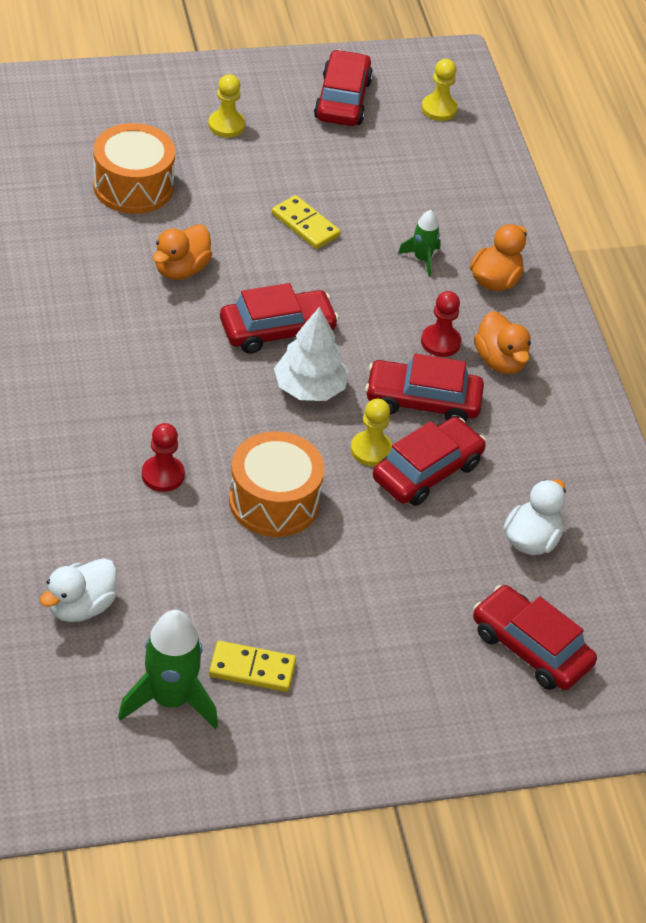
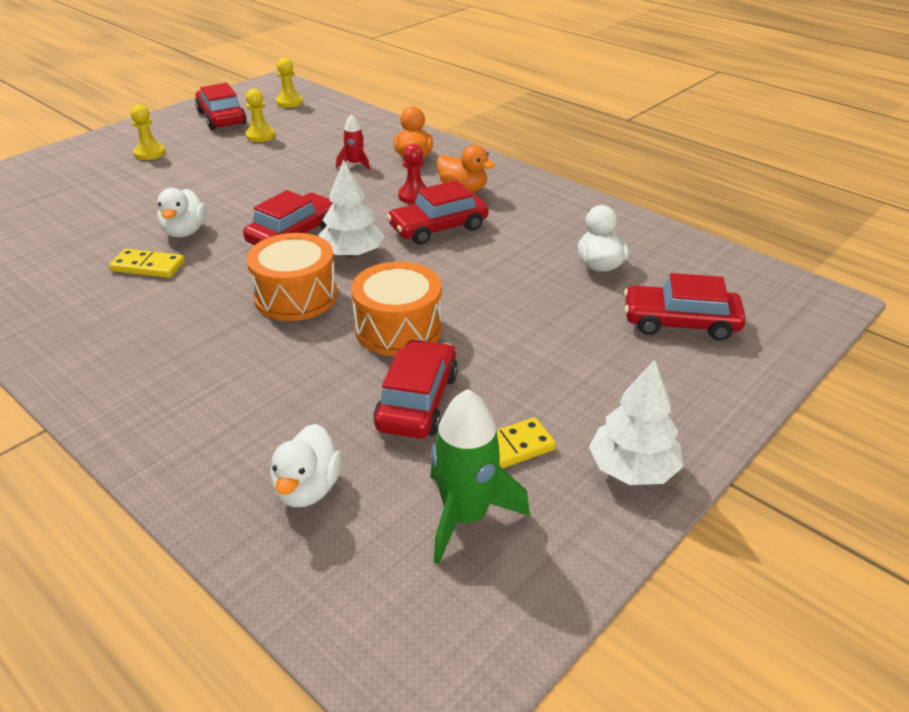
camera: 30 degrees left, 10 degrees down
orange drum [93,123,175,214] -> orange drum moved to [246,233,338,321]
red pawn [142,423,185,492] -> none
orange duck [153,224,212,280] -> white duck [157,188,207,237]
yellow domino [272,195,341,249] -> yellow domino moved to [109,249,185,278]
yellow pawn [351,399,393,466] -> yellow pawn moved to [245,88,275,142]
red car [373,417,486,506] -> red car moved to [373,339,458,439]
green rocket [398,210,441,277] -> red rocket [336,114,370,170]
none -> white tree [589,360,683,485]

